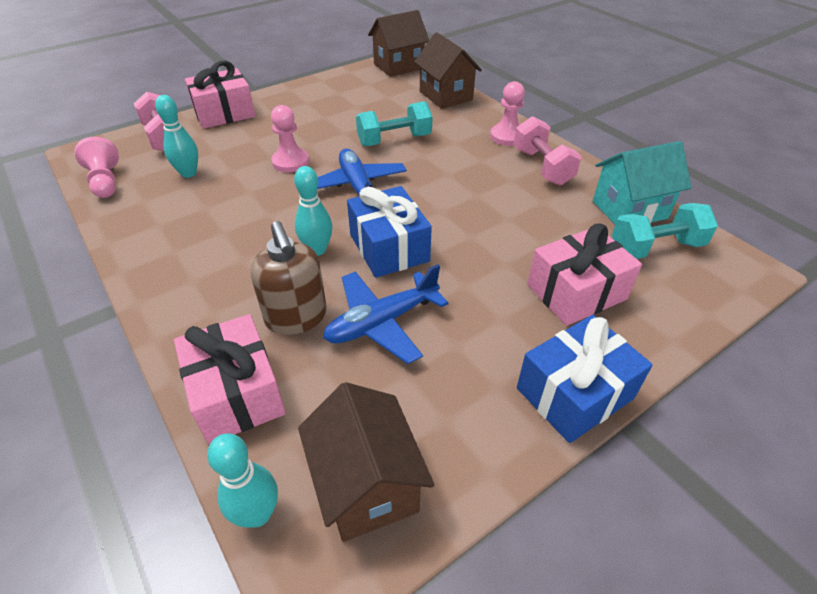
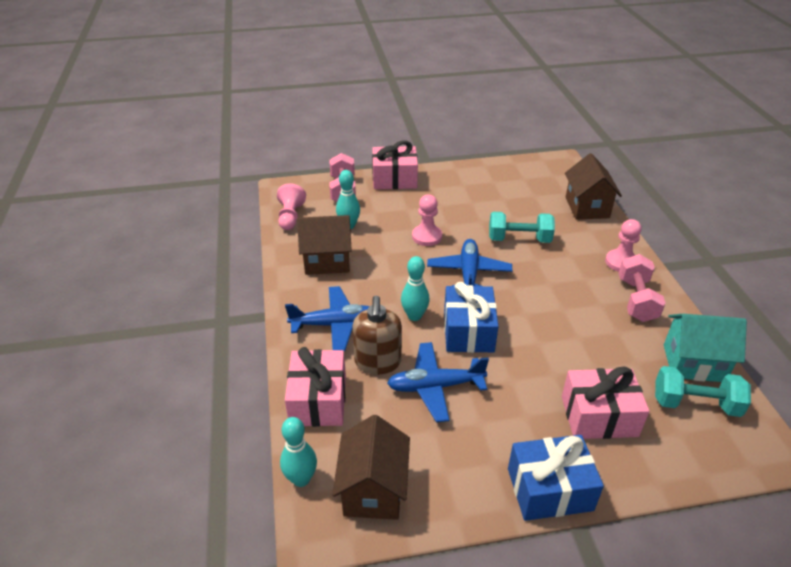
camera: 25 degrees right, 5 degrees down
brown house [368,10,429,77] -> brown house moved to [297,215,352,275]
none -> blue plane [285,286,369,351]

